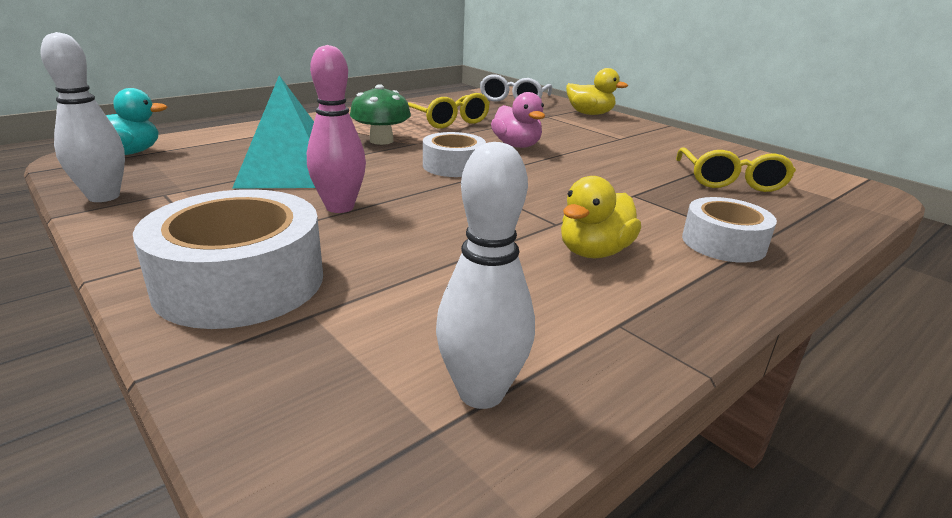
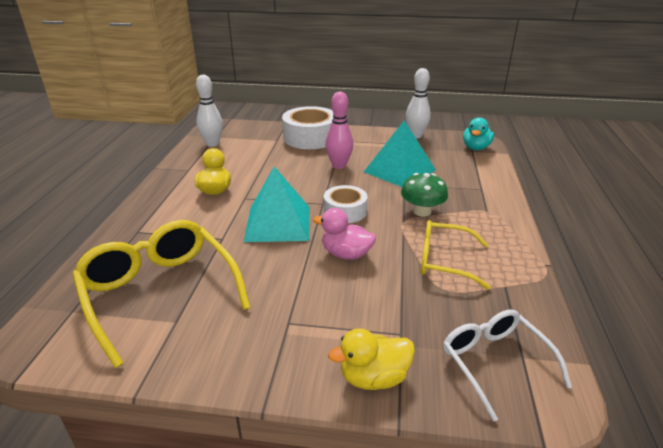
camera: 140 degrees right, 5 degrees up
yellow glasses [676,148,796,192] -> yellow glasses [72,220,251,368], size x1.62
white tape [682,197,777,263] -> none
none -> turquoise pyramid [244,166,309,242]

